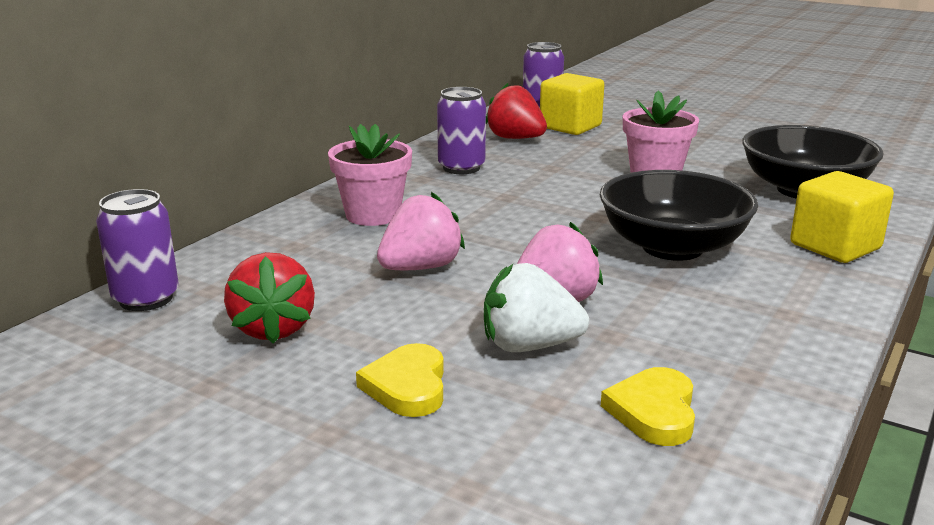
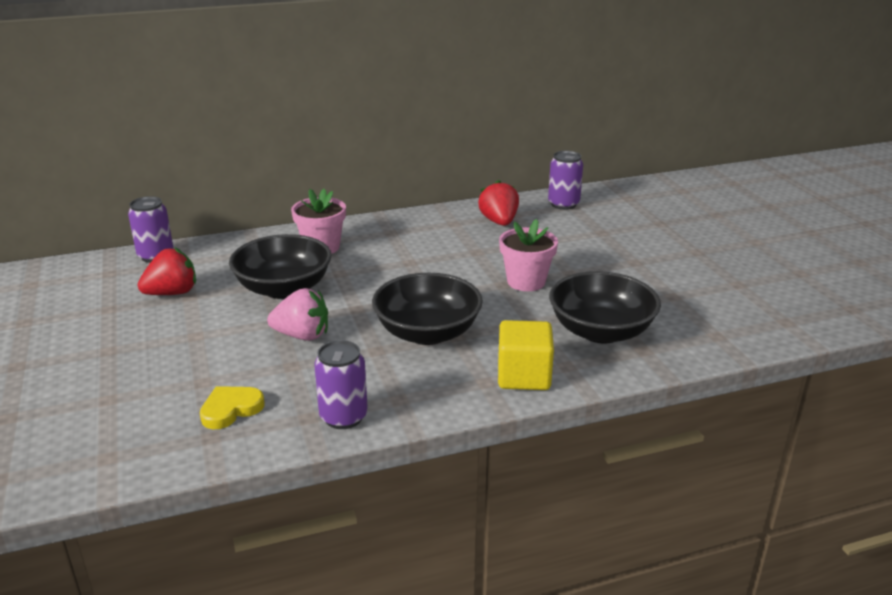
camera: 40 degrees right, 5 degrees up
red strawberry [224,252,315,344] -> red strawberry turned 150 degrees counterclockwise [138,247,196,295]
yellow heart [356,343,444,417] -> none
pink strawberry [377,192,465,270] -> black bowl [229,234,332,299]
purple can [437,87,486,174] -> purple can moved to [314,340,368,429]
white strawberry [484,263,589,352] -> none
yellow cube [540,73,605,135] -> none

